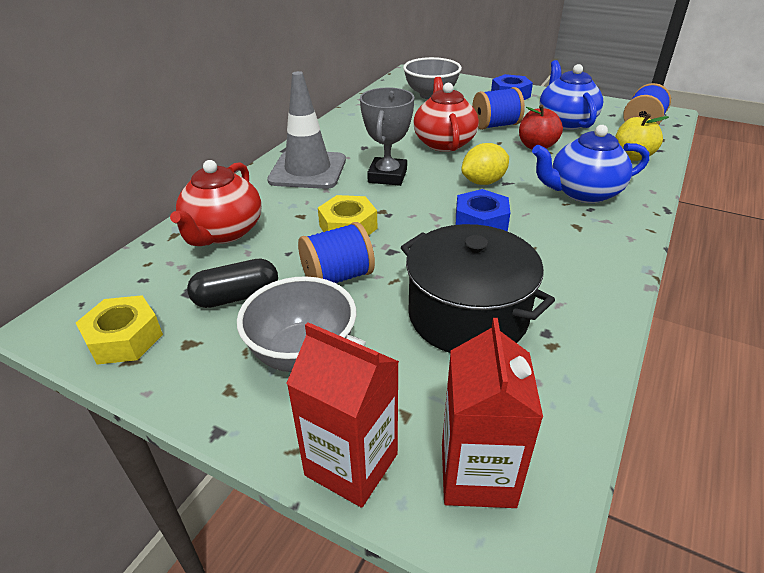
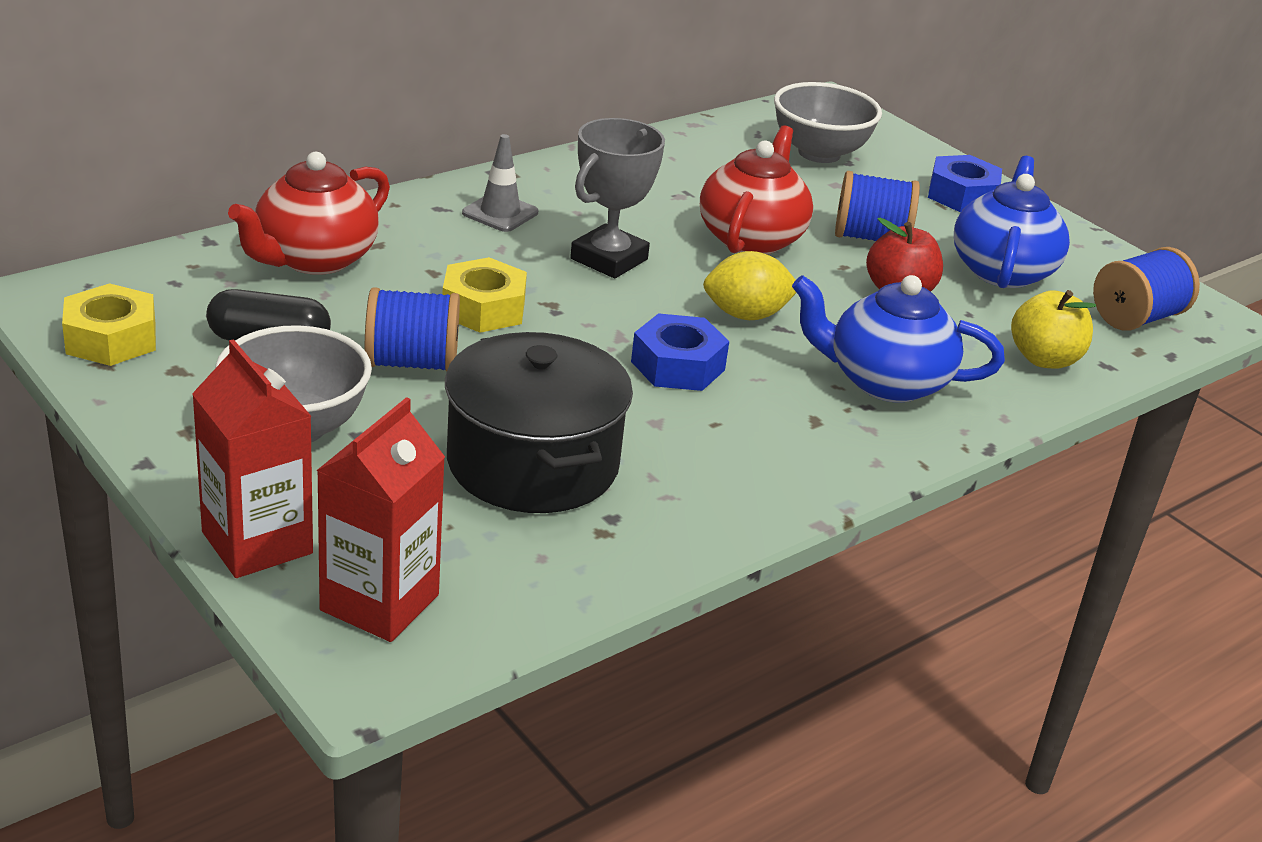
camera: 20 degrees right, 5 degrees down
grey traffic cone [267,71,346,189] -> grey traffic cone [462,134,539,232], size x0.53

